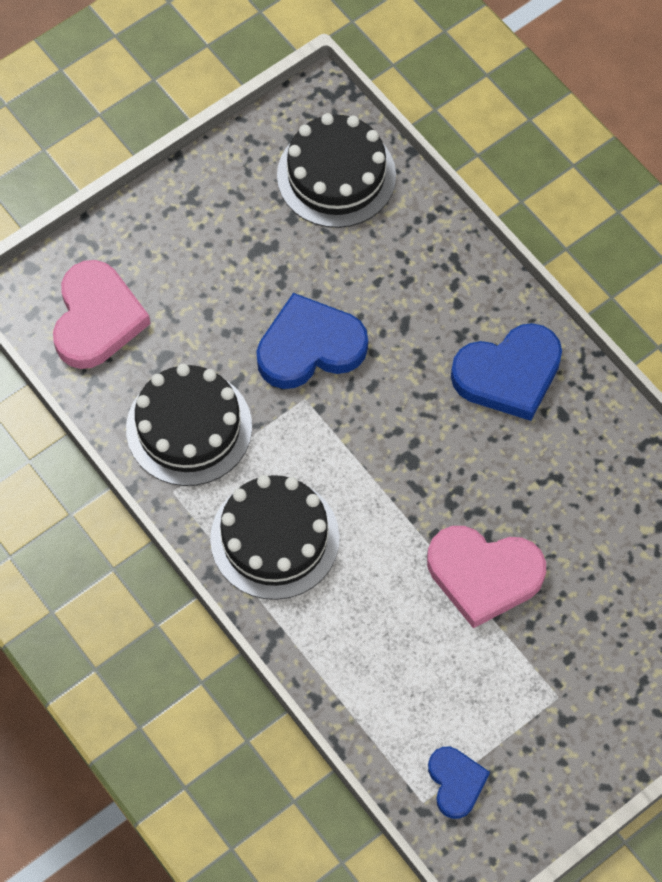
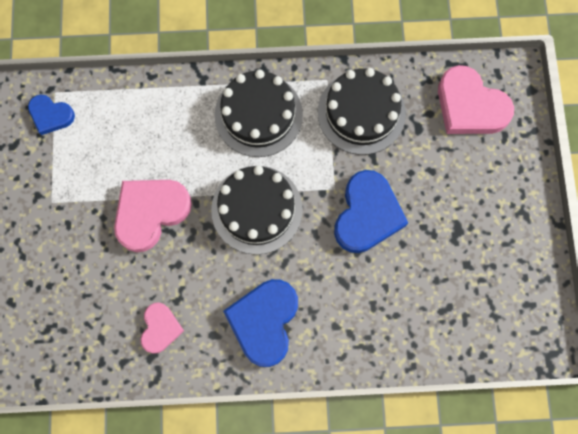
camera: 125 degrees right, 10 degrees up
black cake [277,113,396,228] -> black cake moved to [211,166,303,255]
none -> pink heart [141,302,184,354]

